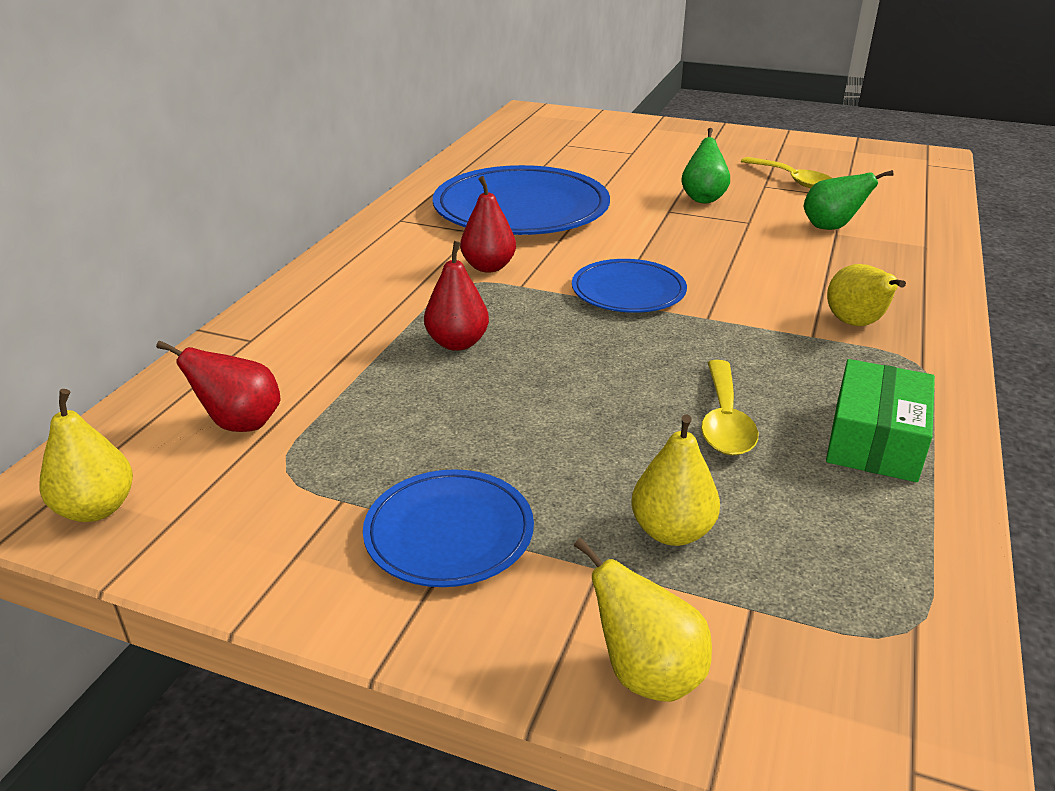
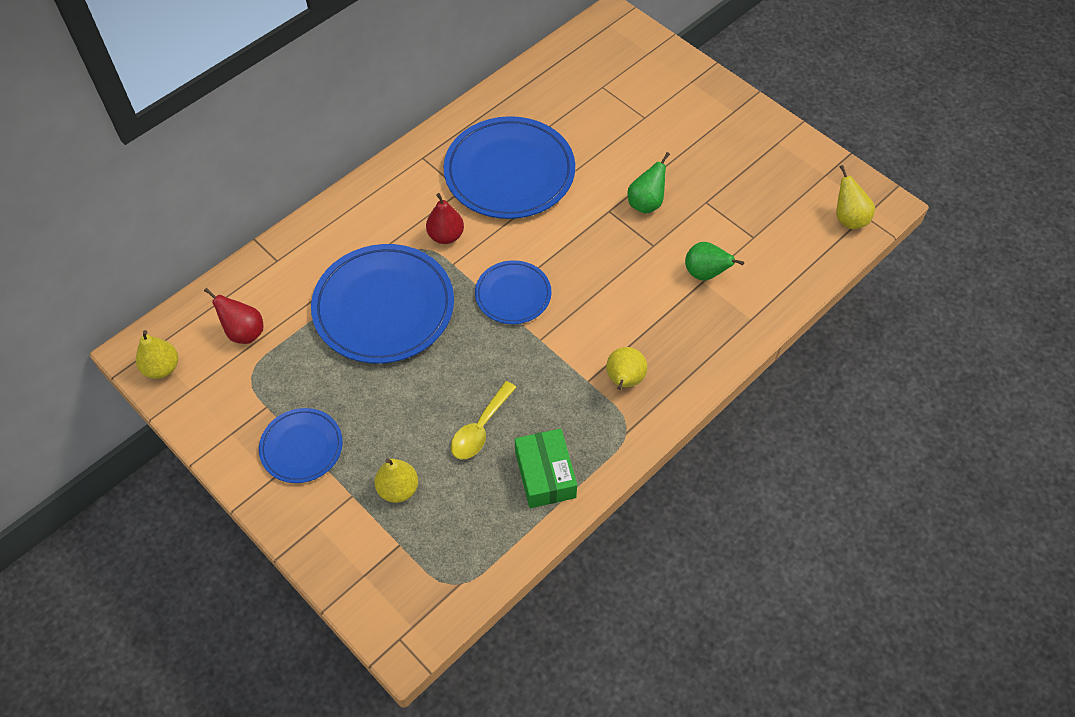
camera: 25 degrees right, 25 degrees up
red pear [424,241,489,351] -> blue plate [311,244,454,364]
yellow pear [574,538,712,702] -> yellow pear moved to [836,165,875,229]
yellow spoon [741,157,832,188] -> none
green box [826,359,935,482] -> green box turned 60 degrees counterclockwise [515,429,577,508]

